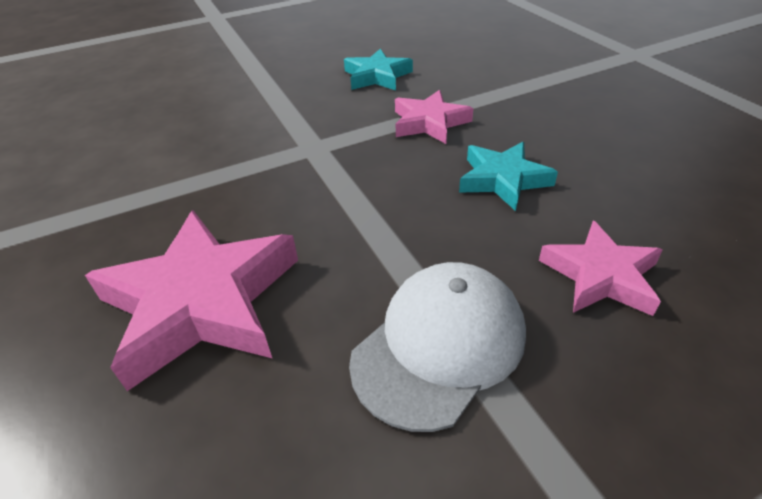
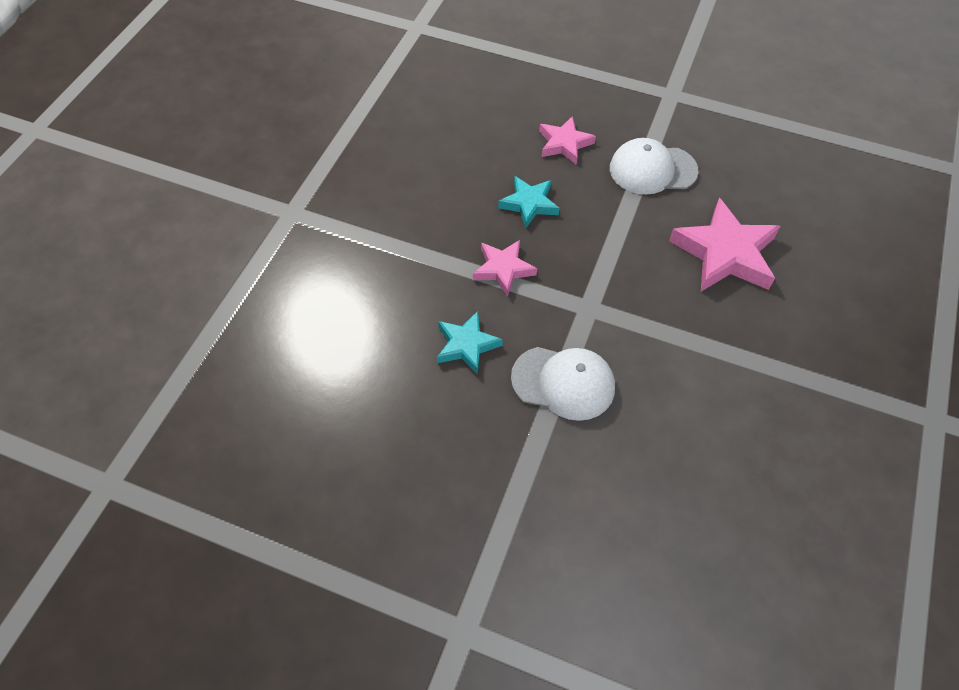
camera: 135 degrees left, 15 degrees up
none -> white cap [511,347,615,421]

